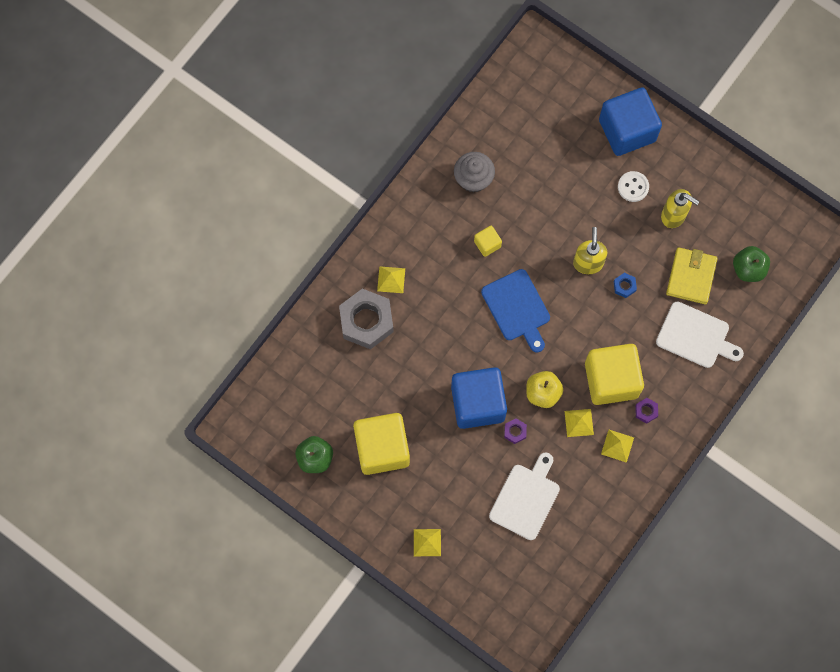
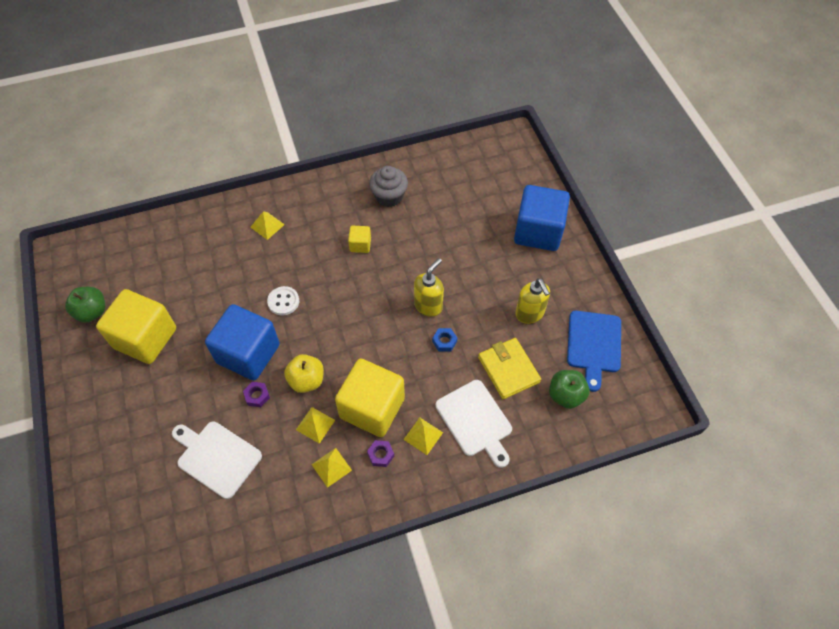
camera: 35 degrees right, 15 degrees down
grey nut [339,289,394,349] -> none
yellow pyramid [414,529,441,556] -> yellow pyramid moved to [403,418,443,455]
blue cutting board [481,269,550,353] -> blue cutting board moved to [567,311,621,392]
white cutting board [489,452,560,540] -> white cutting board turned 120 degrees counterclockwise [172,421,262,499]
white button [618,171,649,202] -> white button moved to [267,286,299,316]
yellow wallet [666,247,718,304] -> yellow wallet turned 75 degrees counterclockwise [478,338,541,399]

